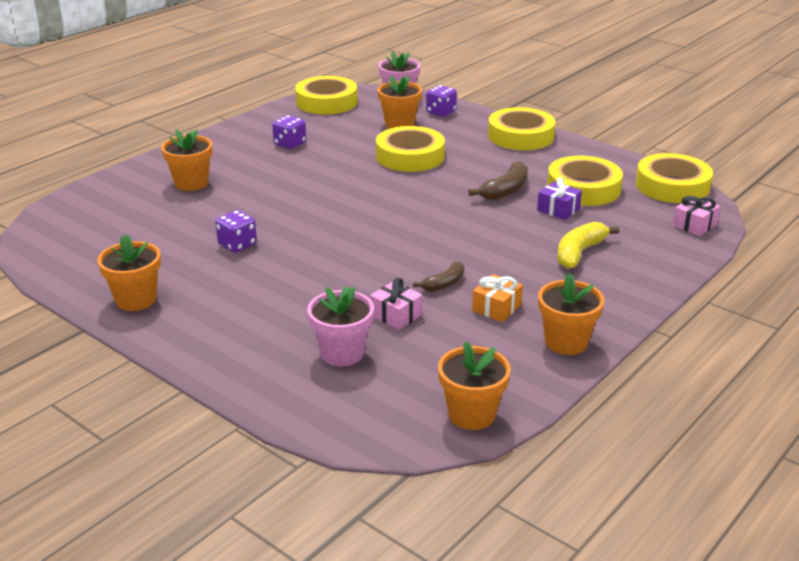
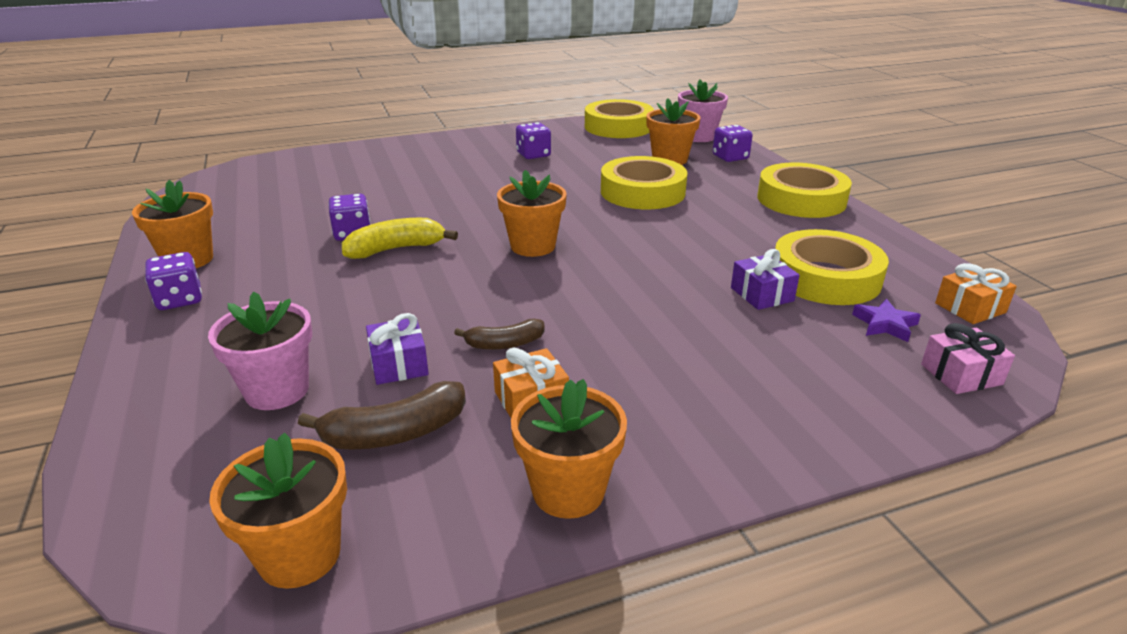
camera: 30 degrees right, 0 degrees up
orange flower pot [161,129,212,191] -> orange flower pot moved to [497,170,567,257]
pink gift [370,278,423,330] -> purple gift [366,313,429,385]
brown banana [468,161,528,200] -> brown banana moved to [298,381,466,450]
yellow banana [557,222,619,269] -> yellow banana moved to [342,218,458,259]
yellow tape [636,153,713,203] -> orange gift [935,263,1017,324]
none -> purple dice [145,252,202,310]
none -> purple star [852,299,921,342]

